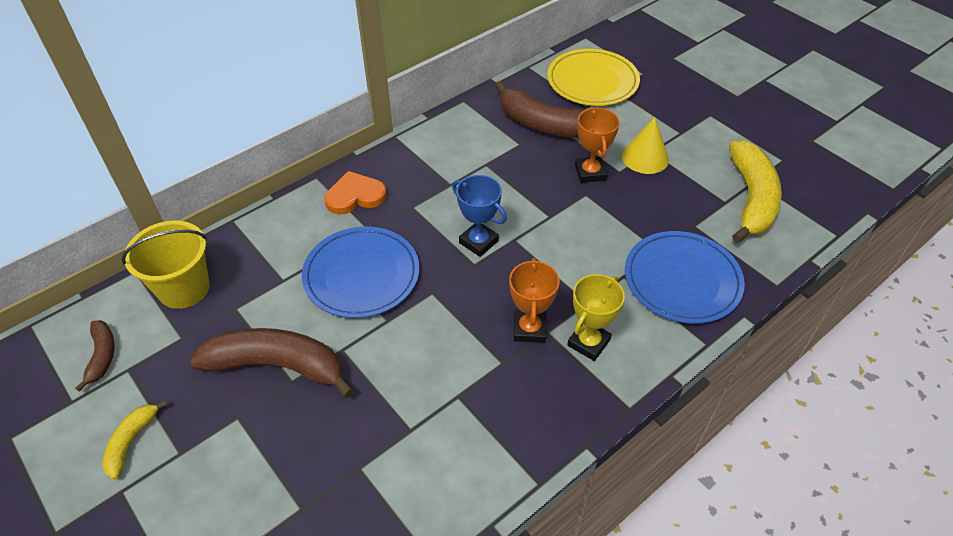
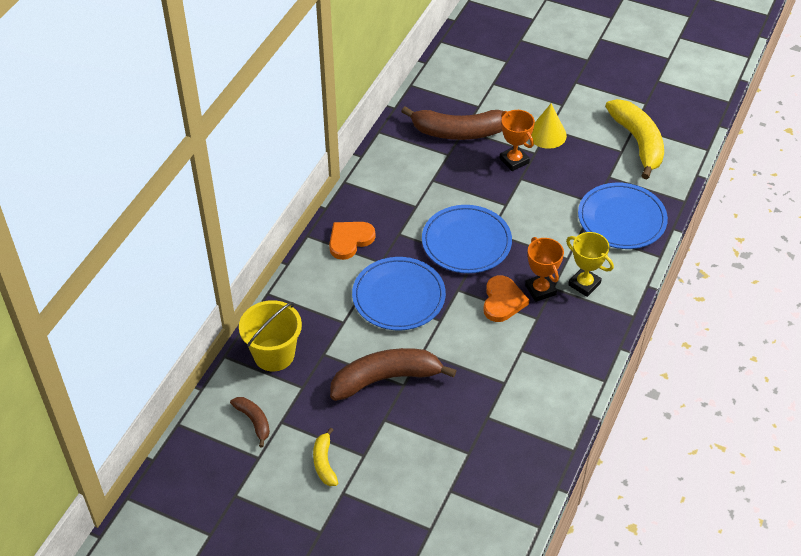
camera: 25 degrees left, 0 degrees up
blue trophy [452,175,507,257] -> blue plate [422,205,512,273]
yellow plate [547,49,640,106] -> none
yellow trophy [567,274,625,361] -> yellow trophy turned 60 degrees counterclockwise [566,232,614,297]
none -> orange heart [483,275,529,322]

